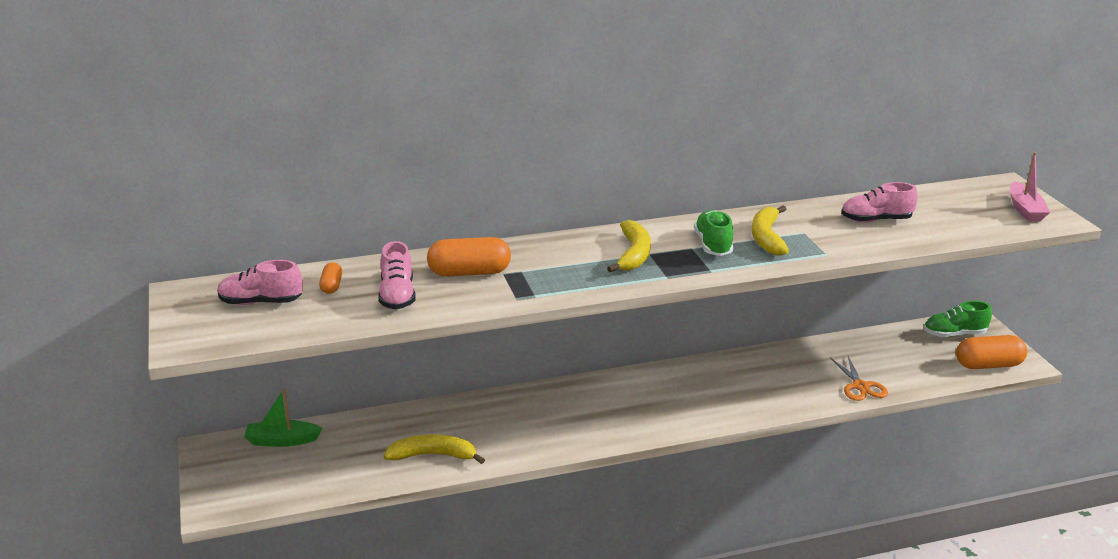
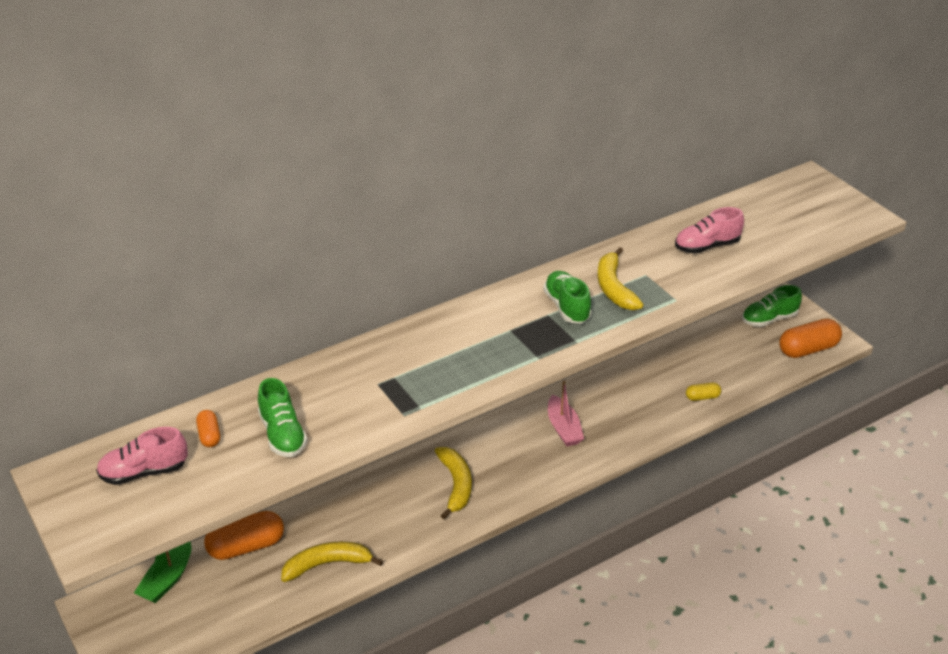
camera: 15 degrees left, 10 degrees up
green boat [244,388,323,447] -> green boat turned 45 degrees counterclockwise [134,542,192,603]
pink shoe [378,241,416,309] -> green shoe [258,378,308,457]
orange capsule [427,237,511,277] -> orange capsule moved to [204,511,284,560]
yellow banana [607,220,651,272] -> yellow banana moved to [435,447,472,519]
orange scissors [830,356,888,401] -> yellow capsule [686,382,721,401]
pink boat [1010,152,1050,222] -> pink boat moved to [548,381,584,447]

